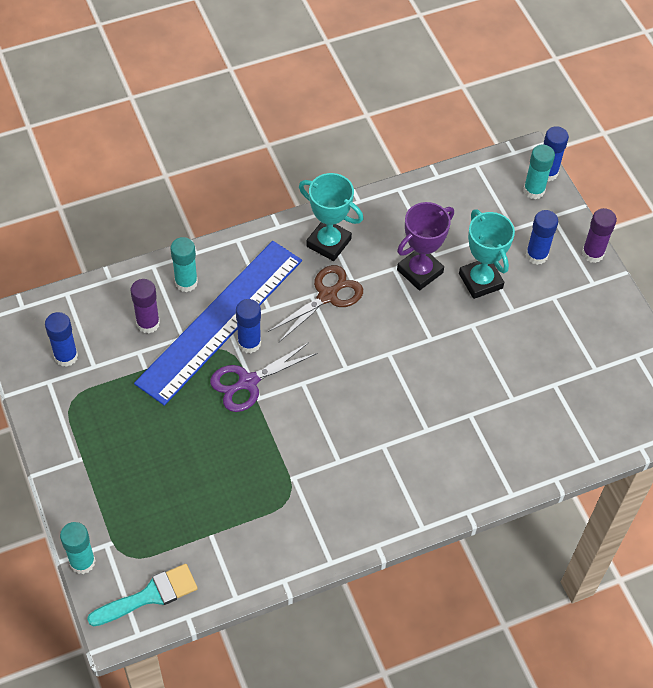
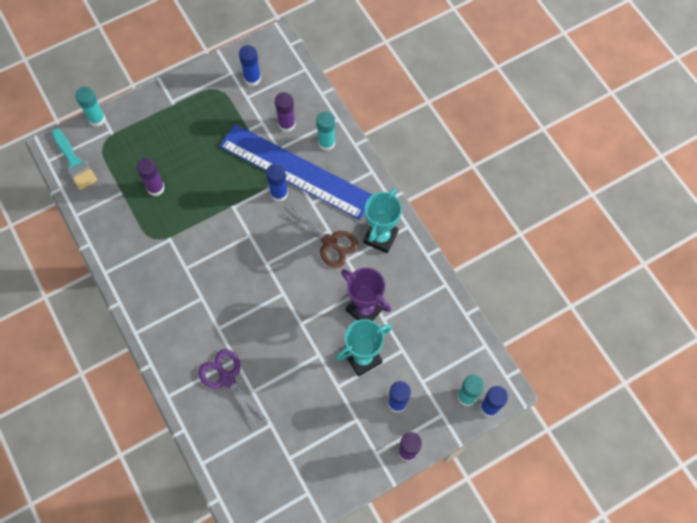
camera: 85 degrees right, 10 degrees up
purple scissors [210,342,317,412] -> purple scissors moved to [198,349,268,428]
none -> purple glue stick [136,158,165,196]

